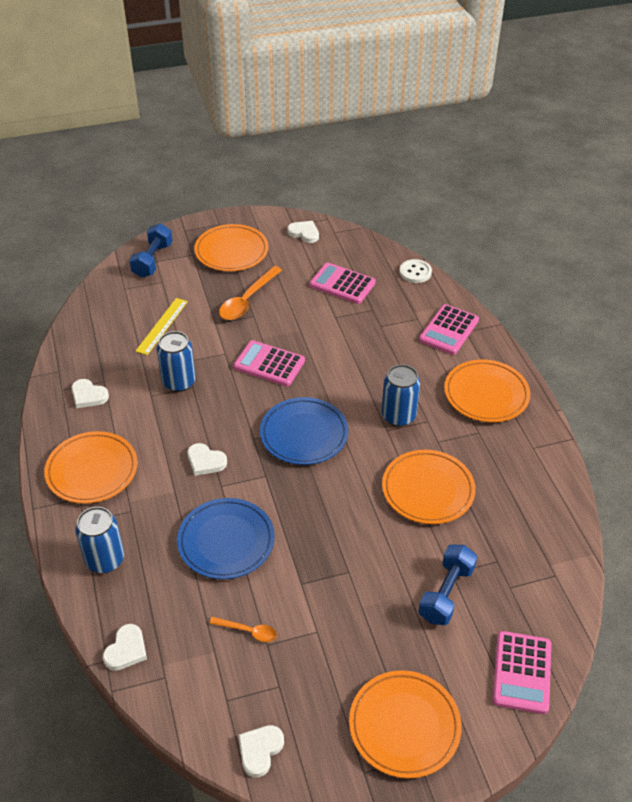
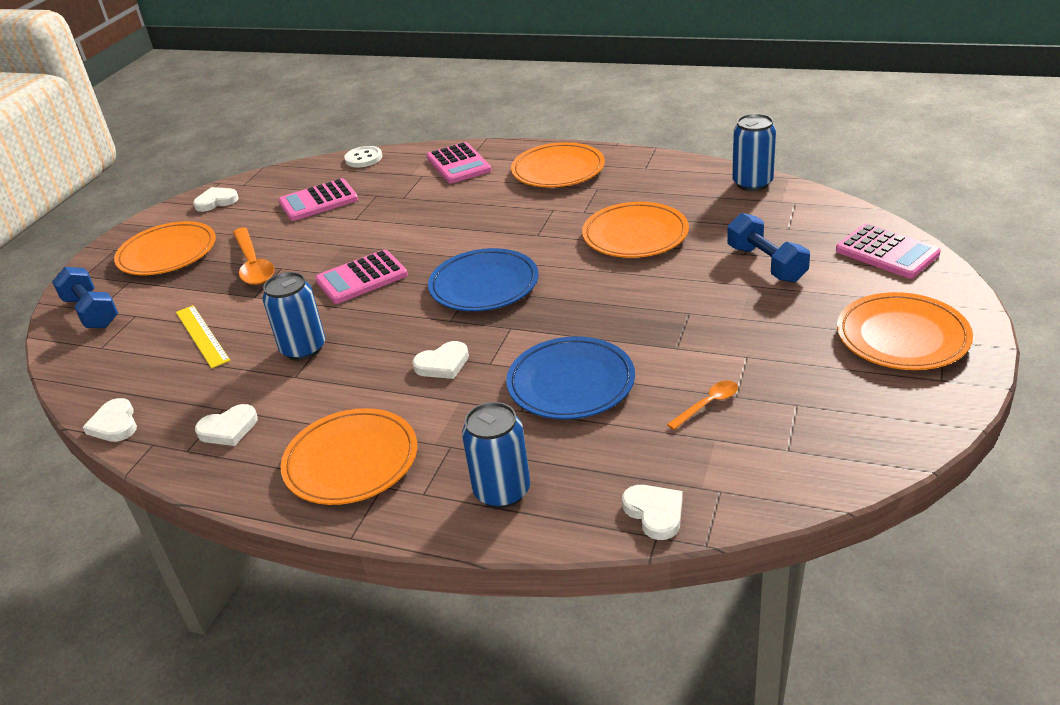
camera: 50 degrees left, 10 degrees down
white heart [238,725,284,777] -> white heart moved to [82,398,137,442]
blue can [382,364,420,426] -> blue can moved to [732,114,776,191]

